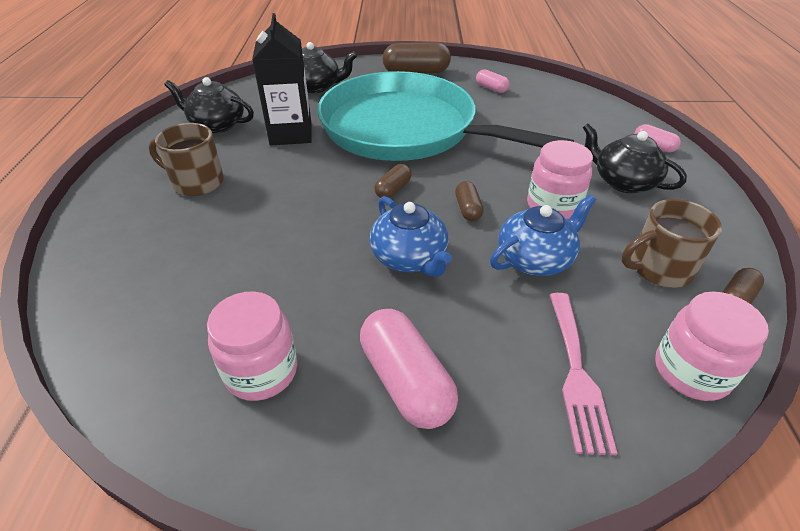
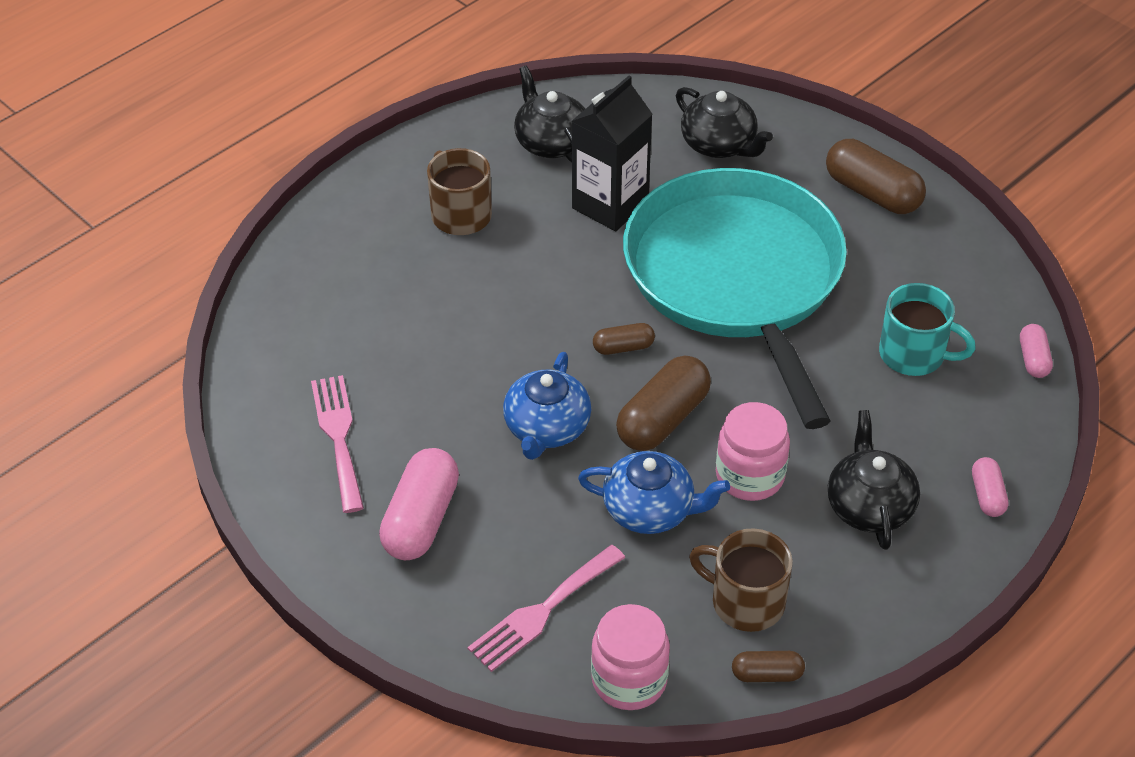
camera: 45 degrees right, 5 degrees up
pink jar [207,291,297,401] -> pink fork [311,375,364,513]
brown capsule [455,181,484,221] -> brown capsule [616,356,711,451], size x1.89
pink capsule [476,69,510,93] -> pink capsule moved to [1020,324,1053,378]
none -> turquoise mug [879,283,976,376]

